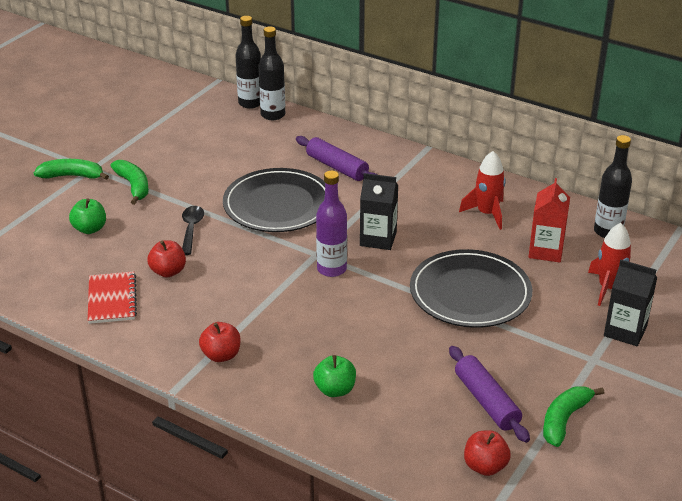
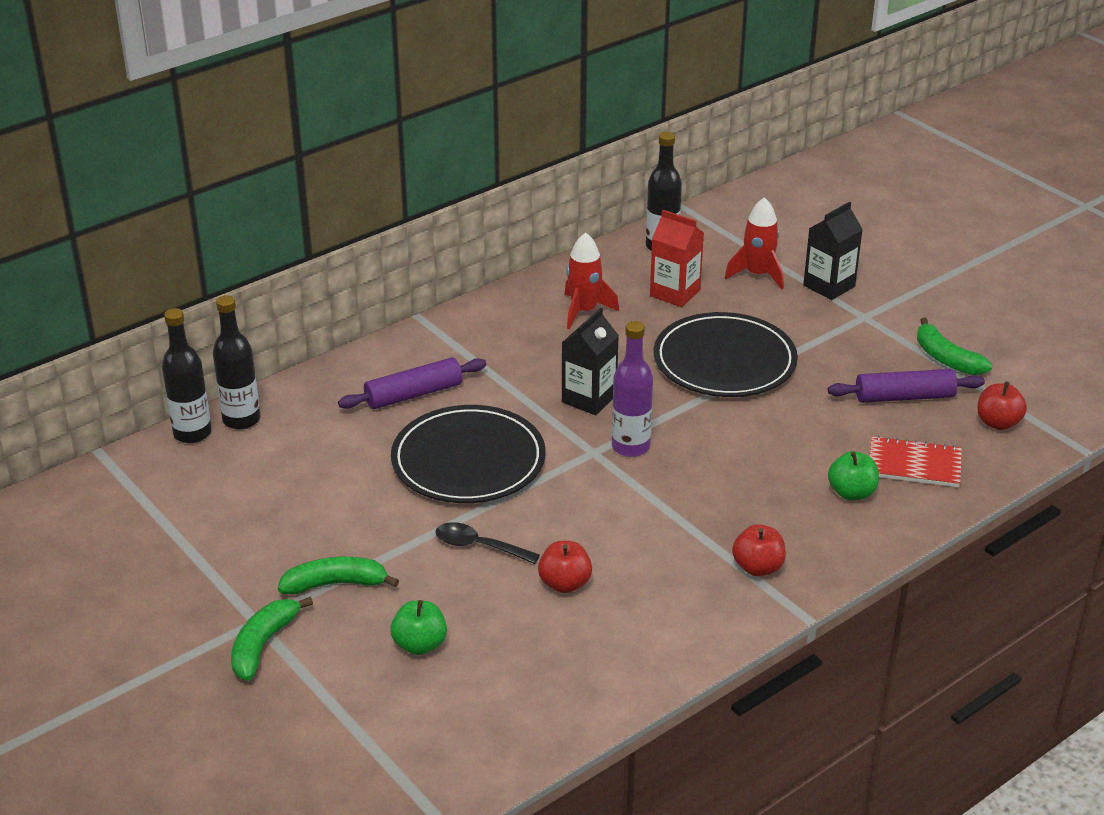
camera: 70 degrees left, 0 degrees up
red notebook [88,271,137,324] -> red notebook moved to [870,436,962,487]

